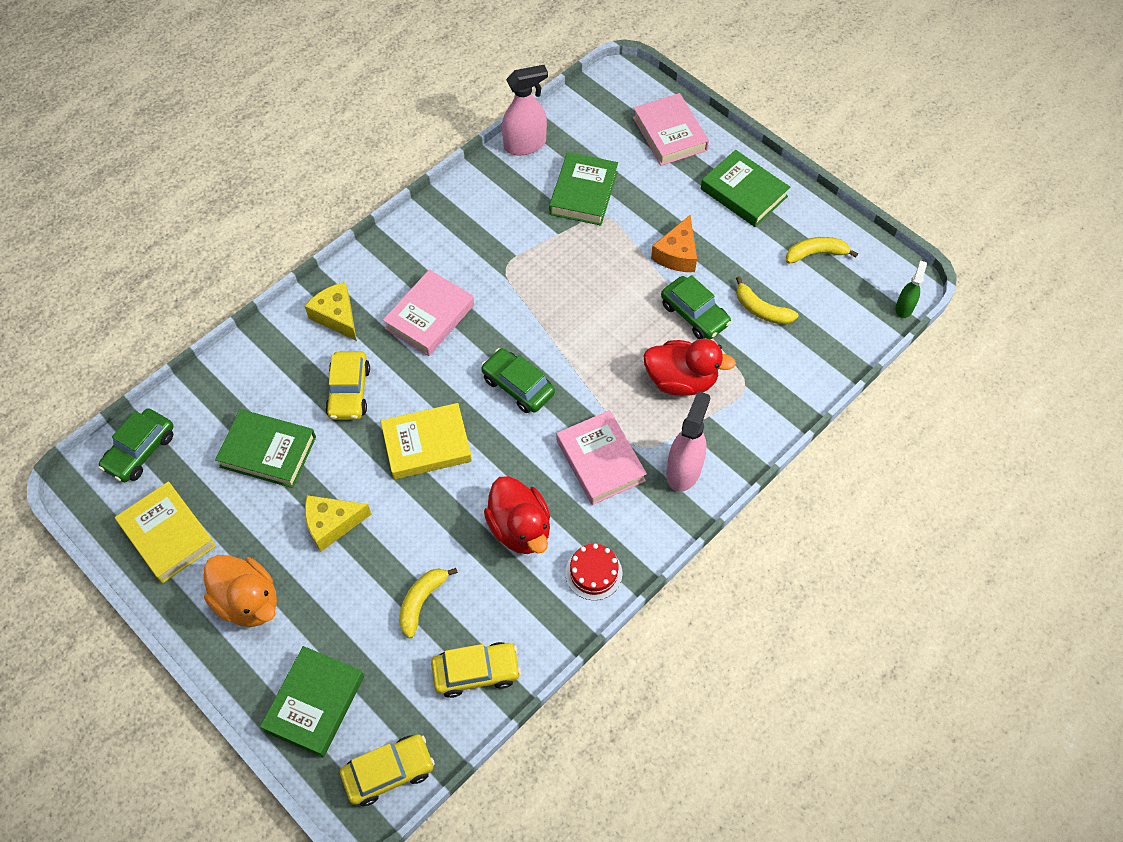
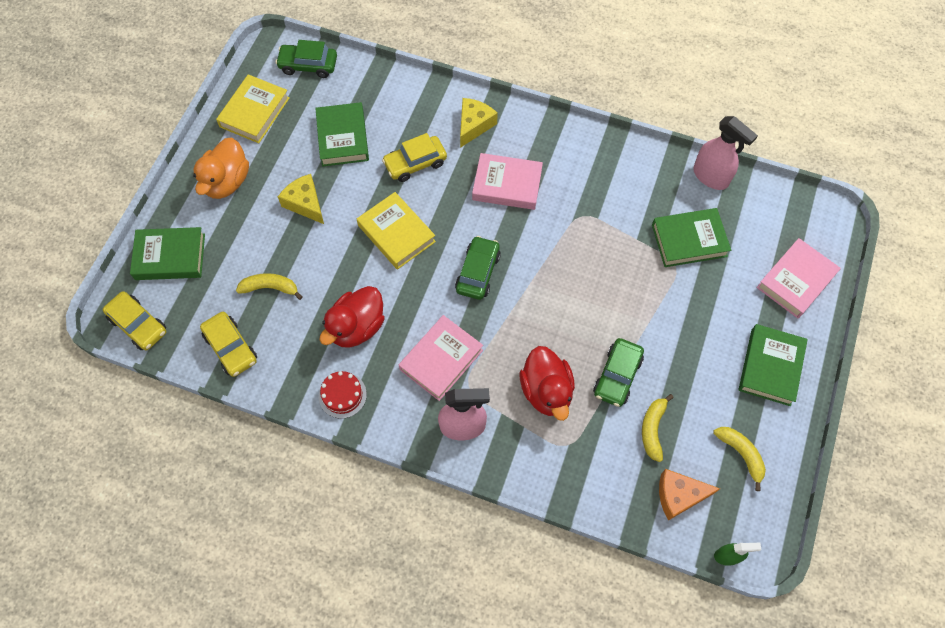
camera: 65 degrees right, 5 degrees up
orange cheese [651,215,697,272] -> orange cheese moved to [659,469,720,521]

